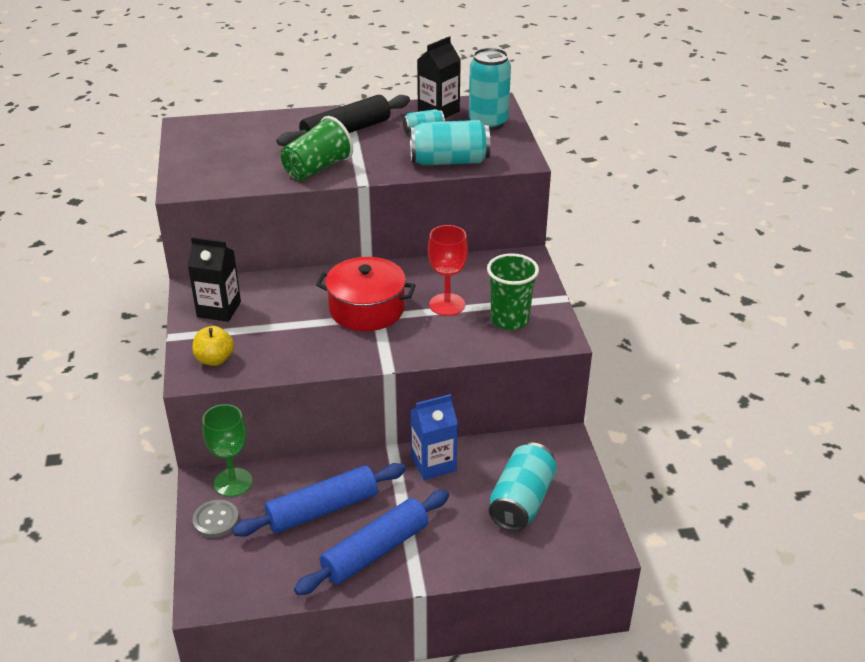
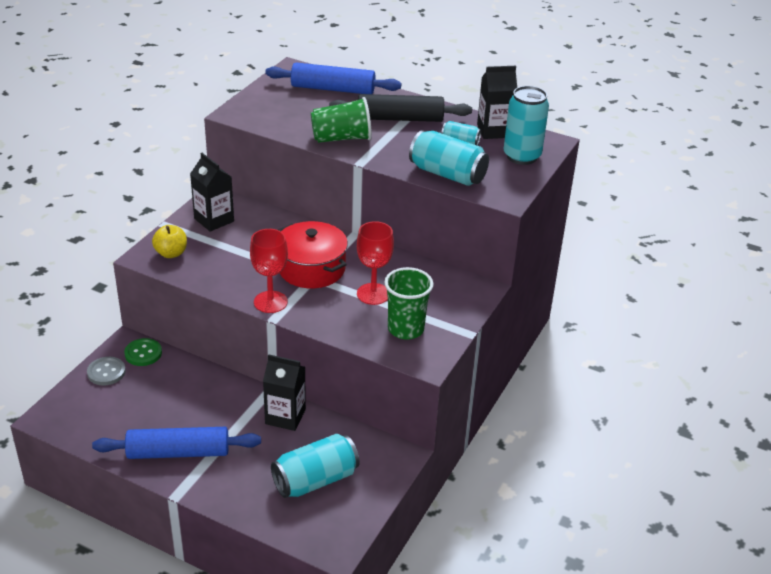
camera: 35 degrees right, 0 degrees up
green goblet [202,404,252,497] -> green button [124,338,162,366]
blue rolling pin [232,463,406,537] -> blue rolling pin moved to [265,63,401,94]
blue carton [410,394,458,480] -> black carton [263,354,306,431]
none -> red goblet [250,229,288,313]

